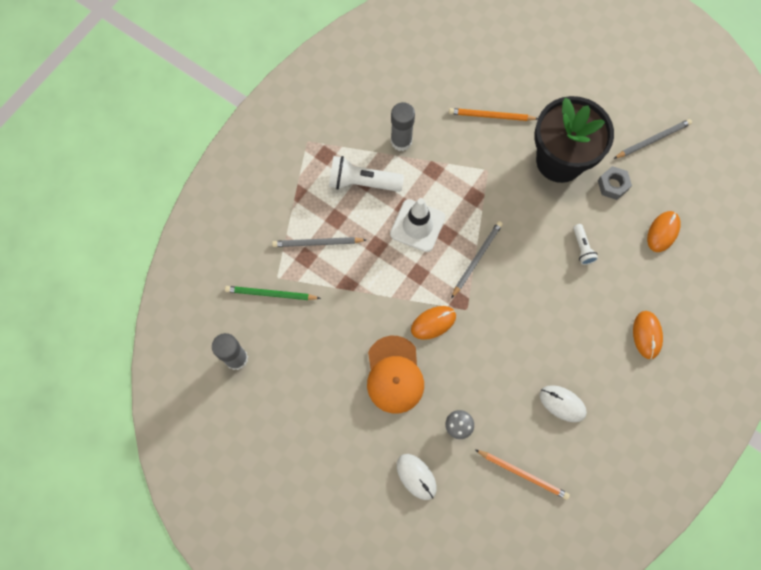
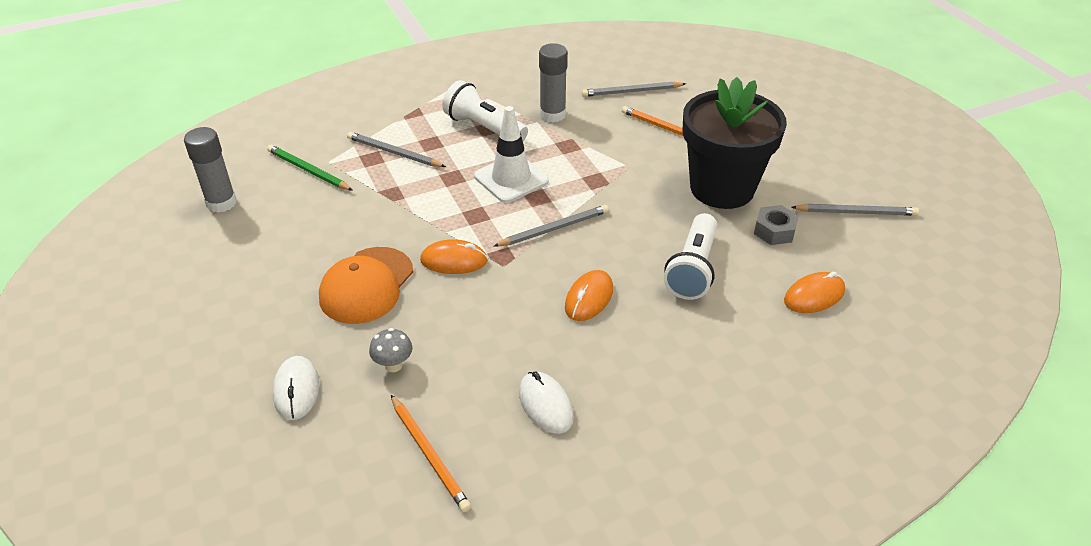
camera: 30 degrees right, 30 degrees down
white flashlight [573,224,598,265] -> white flashlight [664,213,717,300], size x1.85
orange mouse [633,311,663,359] -> orange mouse moved to [565,270,613,321]
none -> grey pencil [582,81,686,97]

